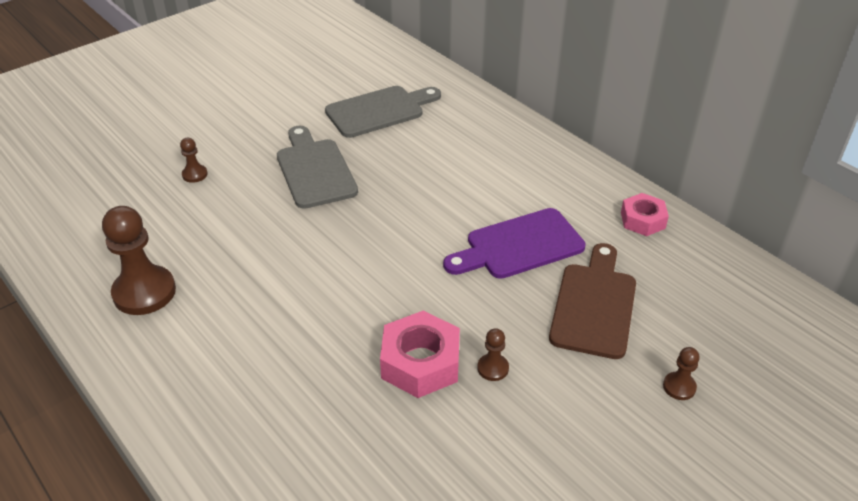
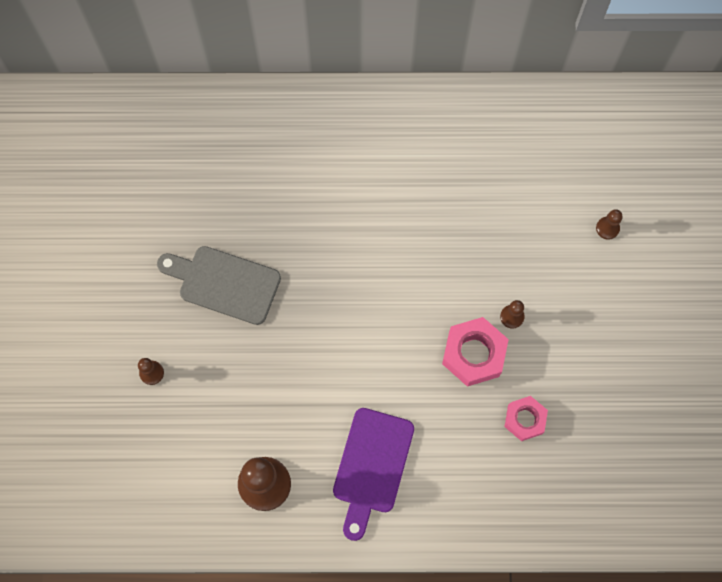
camera: 50 degrees left, 30 degrees up
grey cutting board [325,86,441,138] -> none
purple cutting board [443,208,585,279] -> purple cutting board moved to [333,408,414,541]
brown cutting board [549,243,636,359] -> none
pink nut [621,193,669,236] -> pink nut moved to [504,396,548,441]

